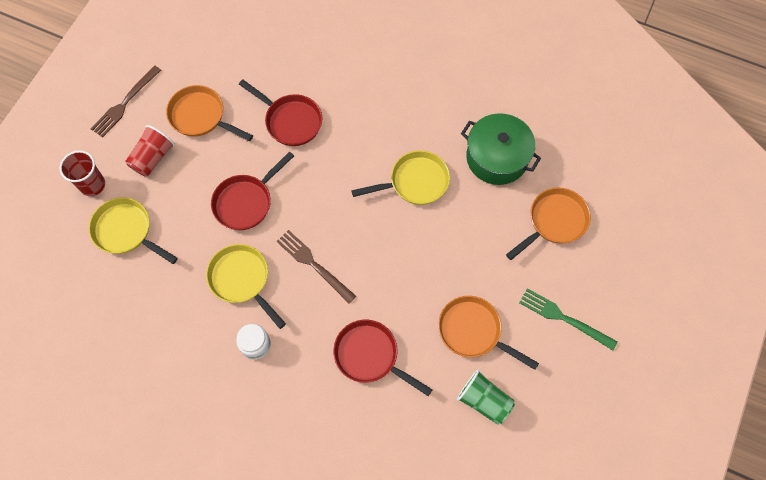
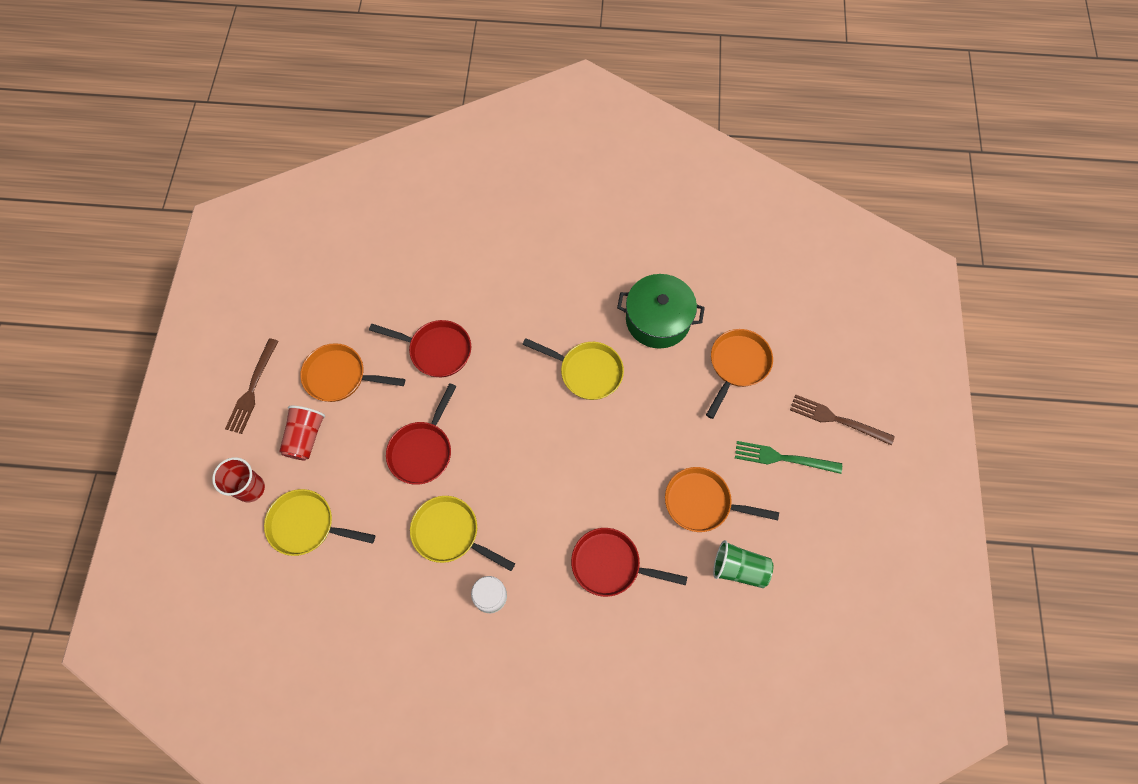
camera: 20 degrees left, 0 degrees up
brown fork [276,230,356,303] -> brown fork moved to [790,394,895,446]
yellow pan [351,151,450,205] -> yellow pan turned 60 degrees clockwise [522,338,624,400]

